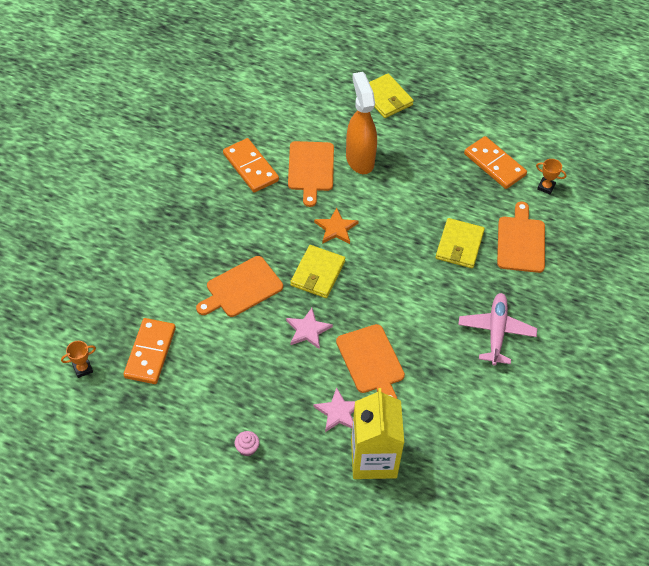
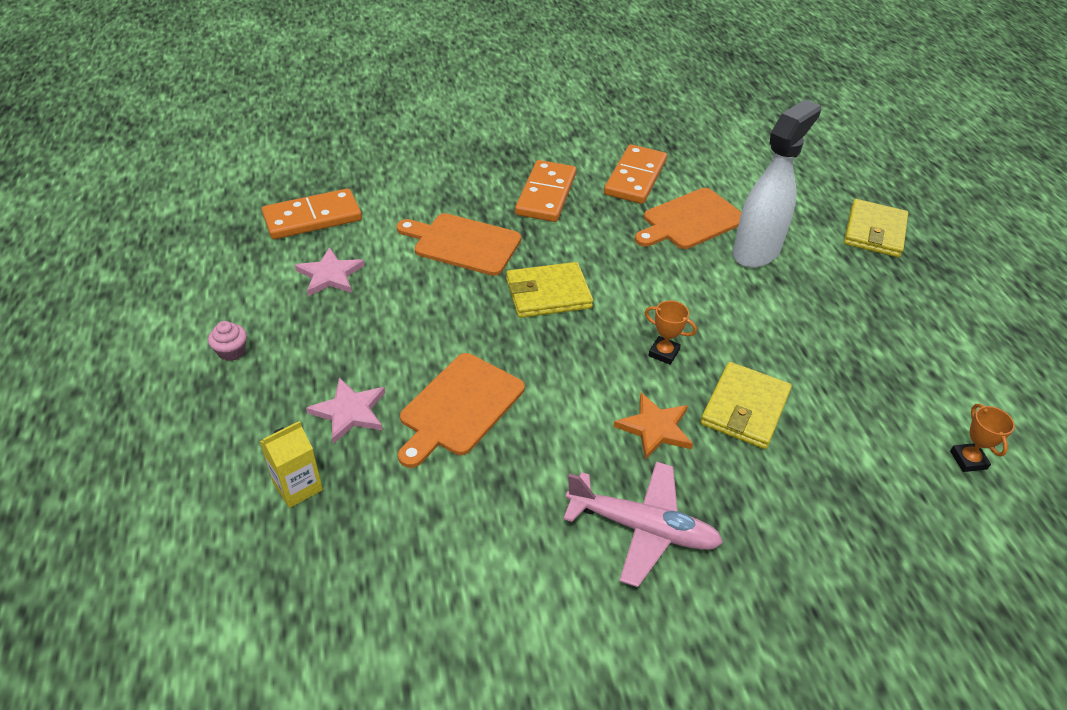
camera: 55 degrees right, 10 degrees down
orange trophy [61,341,96,378] -> orange trophy moved to [645,300,697,365]
pink star [286,308,333,350] -> pink star moved to [295,247,365,296]
orange star [314,207,359,244] -> orange star moved to [613,393,693,460]
orange spray bottle [346,72,377,174] -> white spray bottle [733,99,821,268]
yellow carton [351,388,404,479] -> yellow carton [260,421,323,508], size x0.49
yellow wallet [436,218,485,268] -> yellow wallet turned 45 degrees counterclockwise [700,362,792,449]
pink plane [458,293,537,366] -> pink plane turned 45 degrees clockwise [563,462,723,587]
orange domino [464,136,527,189] -> orange domino moved to [515,160,576,222]
orange cutting board [497,201,545,273] -> none

